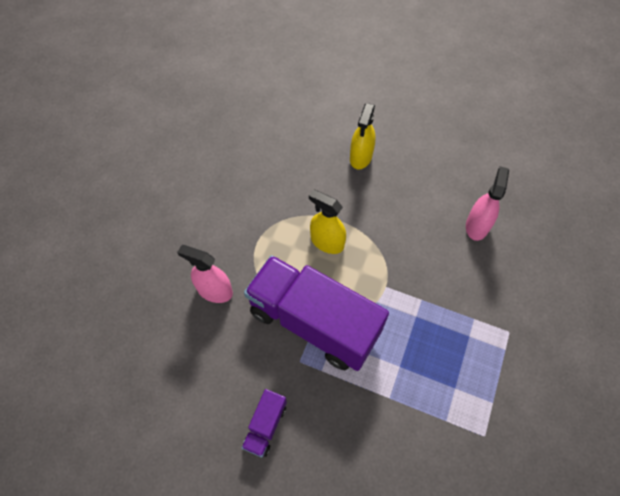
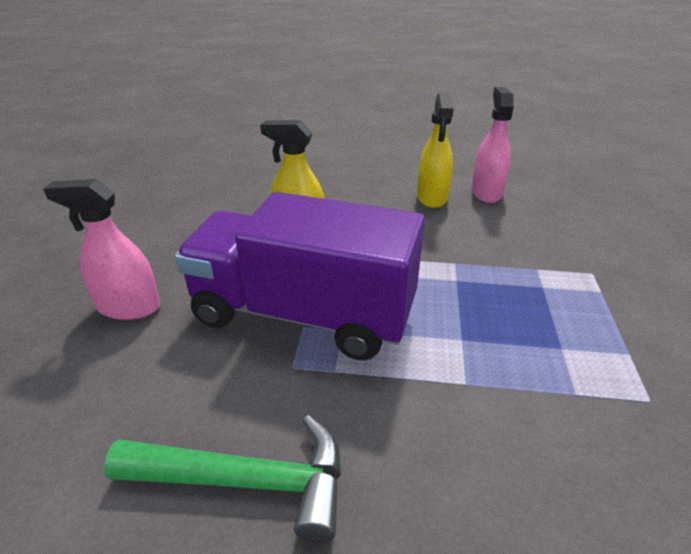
camera: 15 degrees left, 25 degrees down
purple truck [242,389,287,458] -> green hammer [104,415,341,543]
yellow spray bottle [350,103,376,169] -> yellow spray bottle moved to [417,93,454,208]

